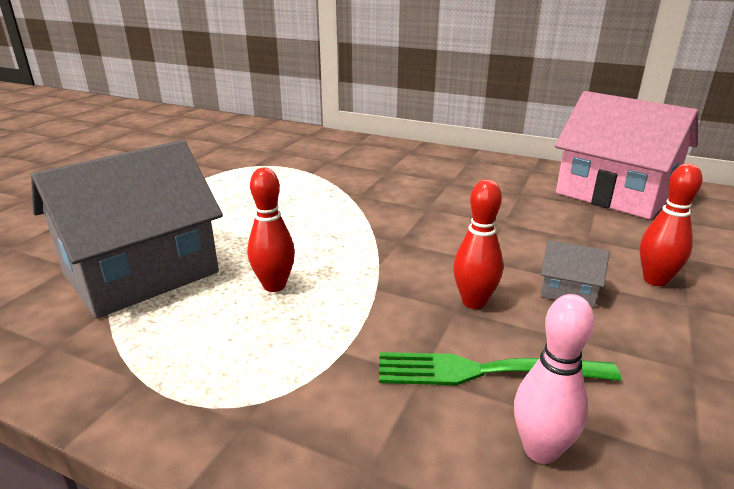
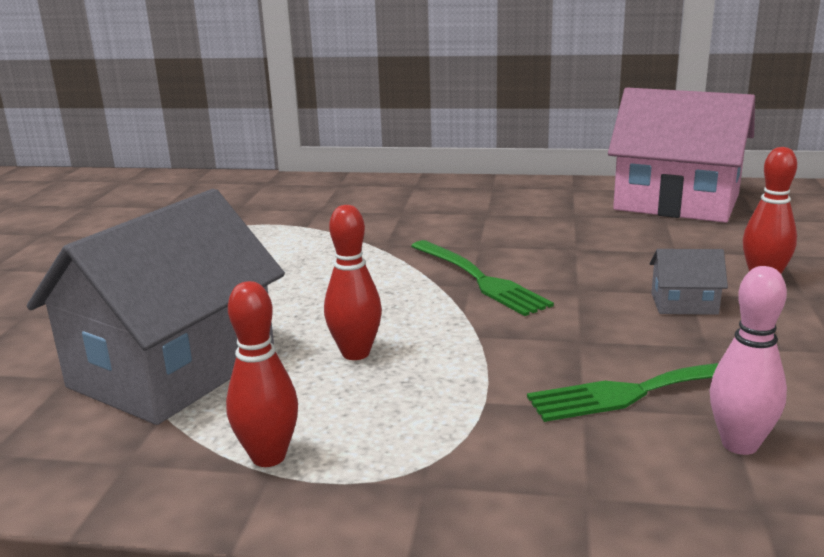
camera: 15 degrees left, 5 degrees down
red bowling pin [453,179,503,309] -> red bowling pin moved to [226,281,298,467]
none -> green fork [411,240,554,316]

